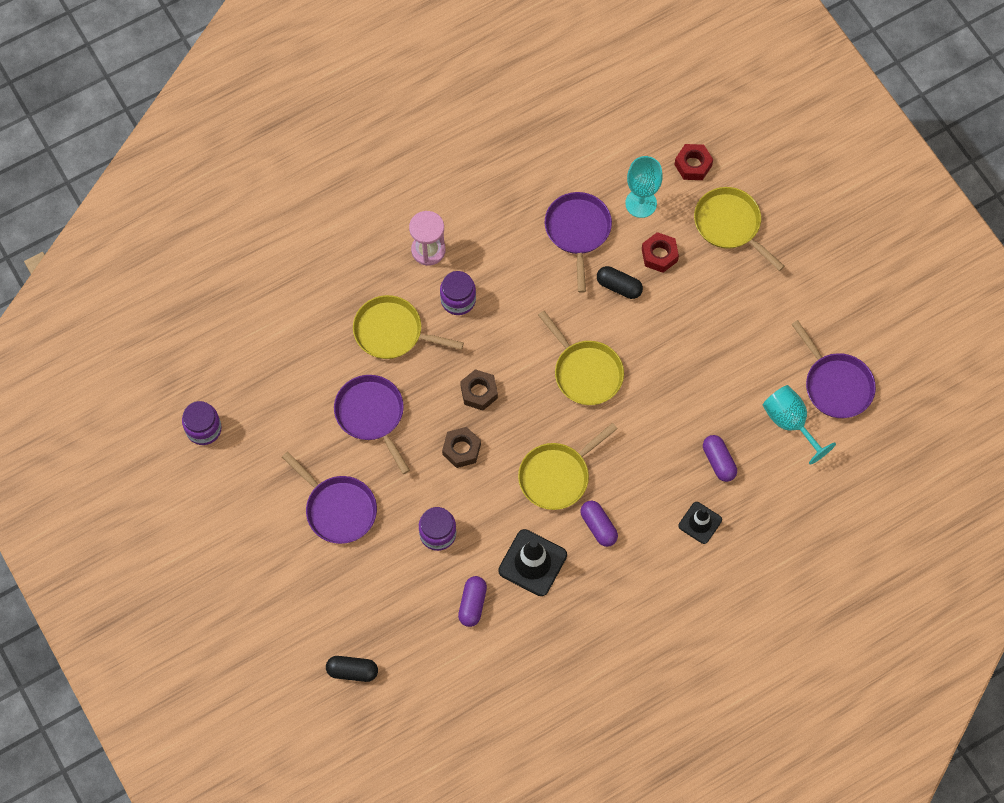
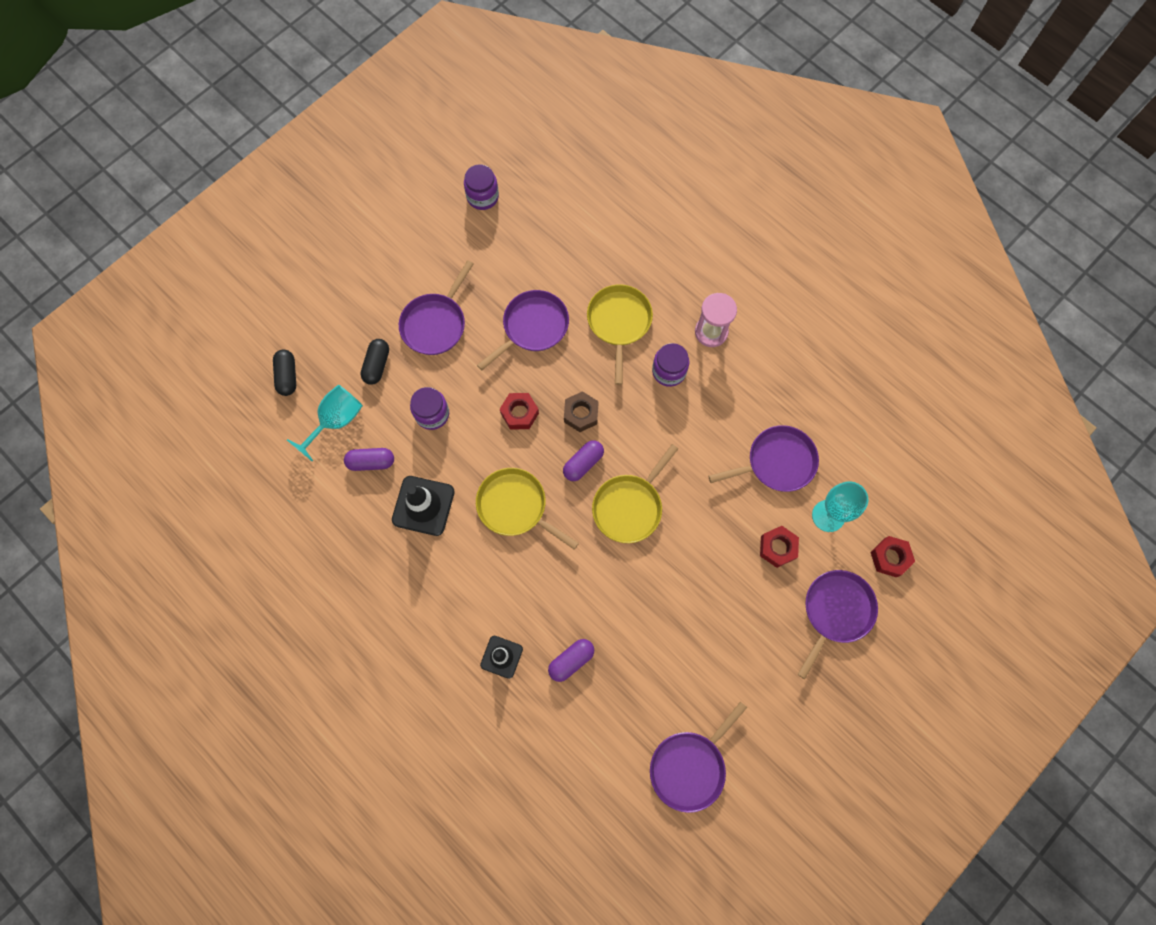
camera: 75 degrees right, 5 degrees up
brown nut [442,427,481,468] -> red nut [500,393,539,429]
purple capsule [580,501,618,547] -> purple capsule moved to [563,440,604,481]
black capsule [597,266,643,299] -> black capsule moved to [361,339,389,385]
yellow pan [694,187,785,271] -> purple pan [797,570,878,679]
turquoise goblet [763,385,836,465] -> turquoise goblet moved to [287,385,363,461]

